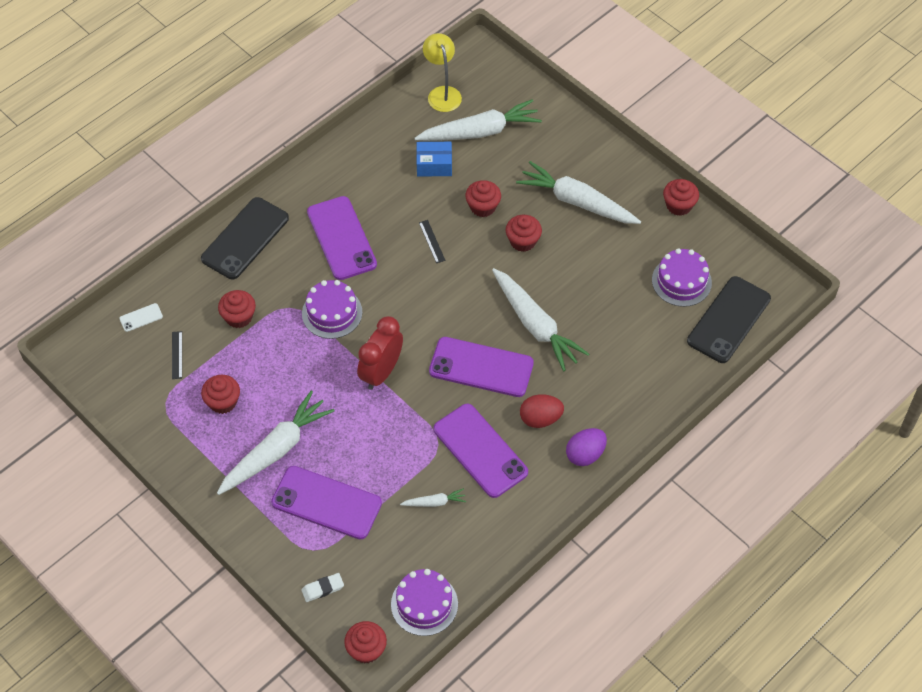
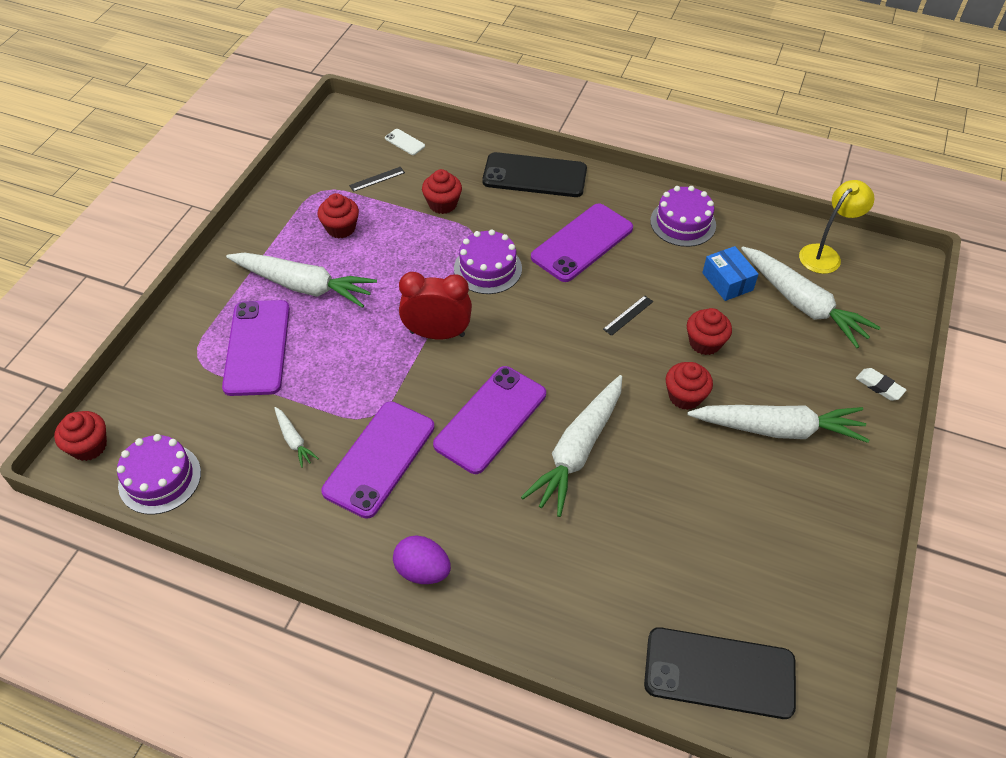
camera: 65 degrees right, 5 degrees down
white eraser [301,573,344,602] -> white eraser moved to [856,368,906,401]
purple phone [429,337,534,397] -> purple phone turned 45 degrees clockwise [433,366,546,474]
white carrot [516,161,641,224] -> white carrot turned 90 degrees clockwise [687,405,869,443]
red egg [520,394,564,428] -> none
purple cake [652,248,712,307] -> purple cake moved to [650,186,716,247]
red cupcake [663,179,699,216] -> none

